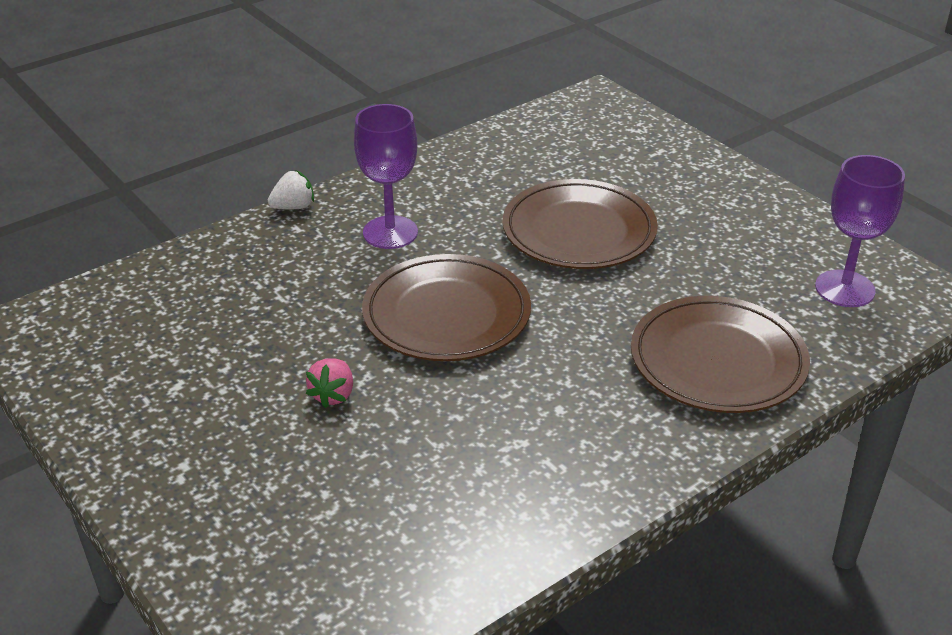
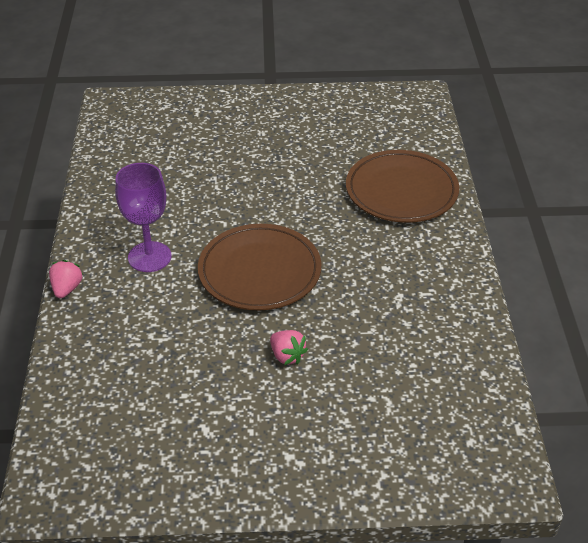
camera: 55 degrees left, 5 degrees up
white strawberry [268,170,314,209] -> pink strawberry [49,260,83,298]
brown plate [503,179,658,269] -> none
purple goblet [815,155,905,307] -> none

